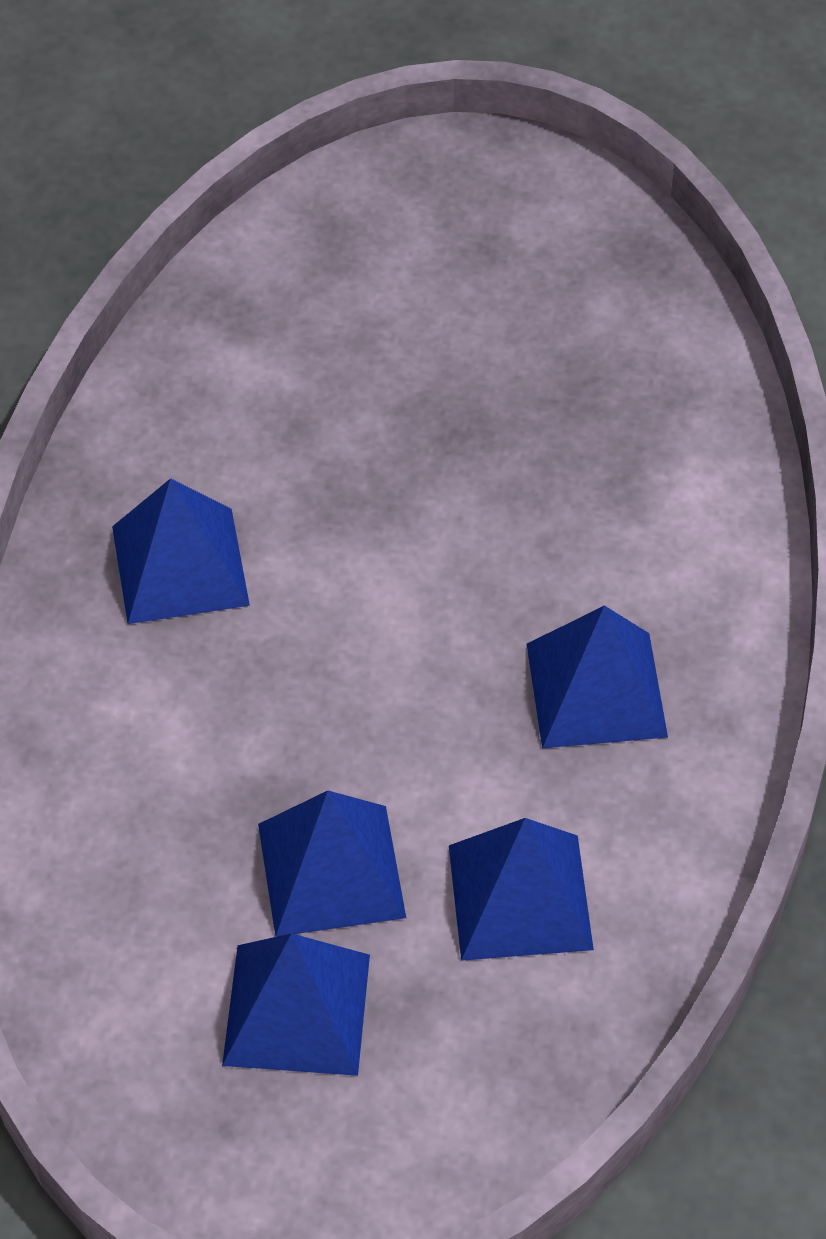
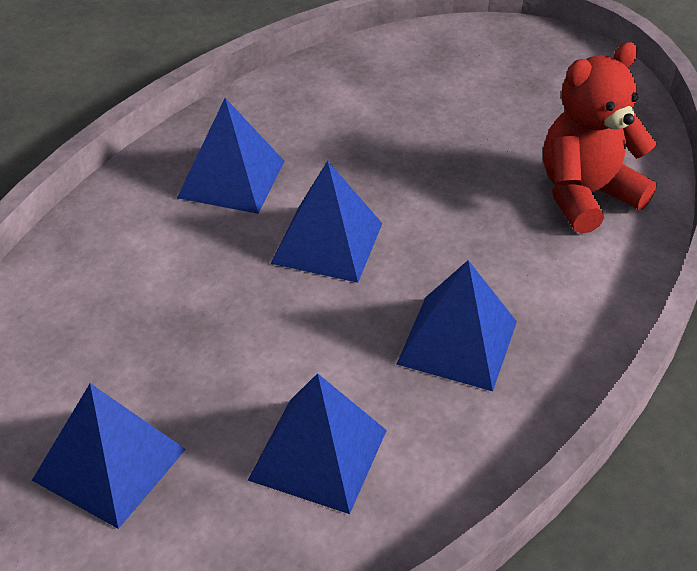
camera: 25 degrees right, 10 degrees down
blue pyramid [258,791,406,937] -> blue pyramid moved to [271,161,382,283]
none -> red teddy bear [543,42,657,234]

